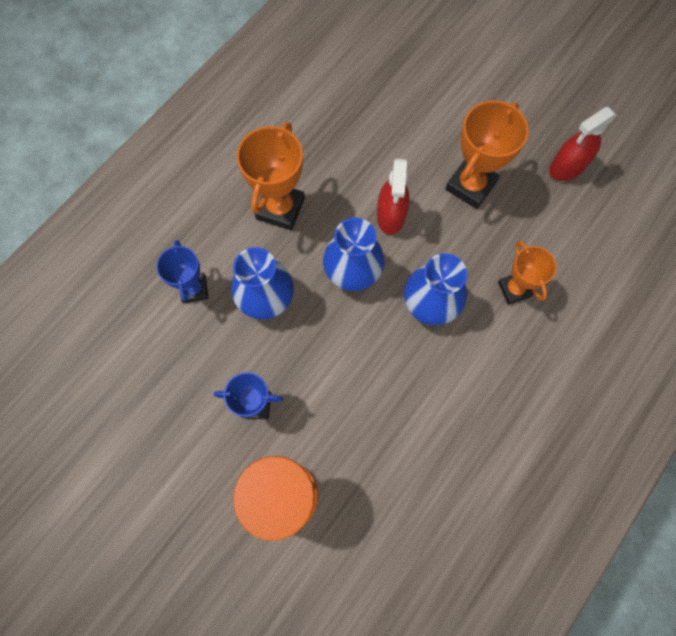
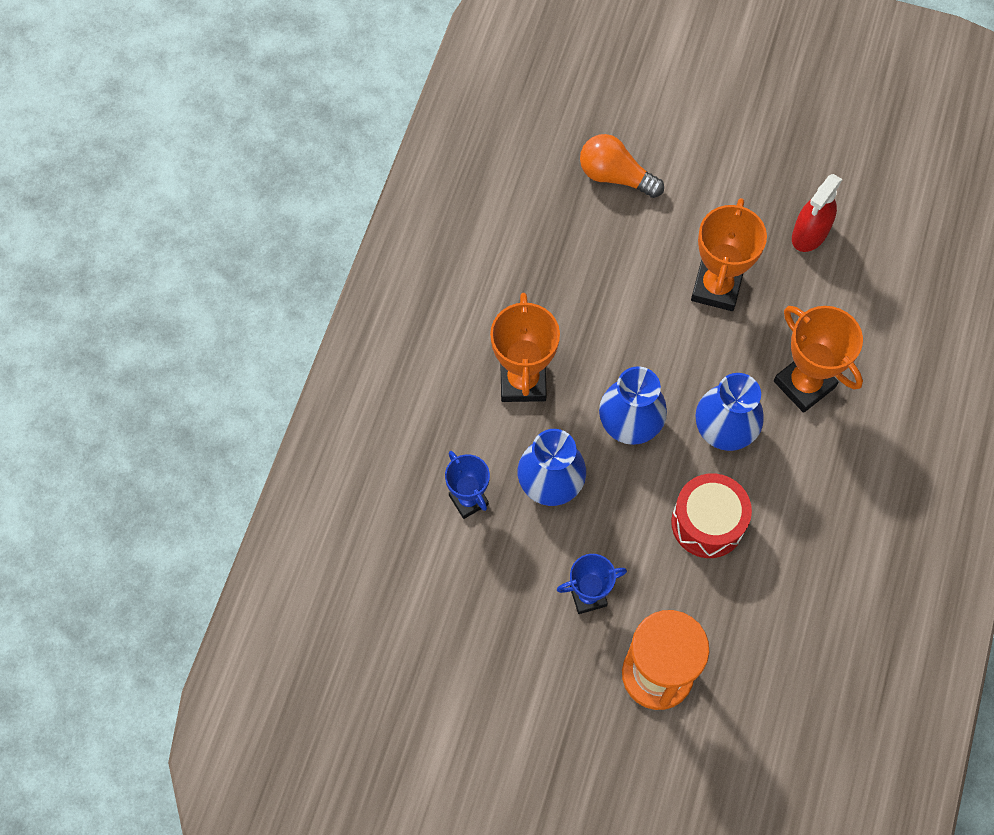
camera: 20 degrees left, 5 degrees down
red spray bottle [377,159,410,235] -> none
orange trophy [498,241,557,305] -> orange trophy [774,306,863,413], size x1.56
none -> orange light bulb [580,134,664,198]
none -> red drum [671,473,752,558]

